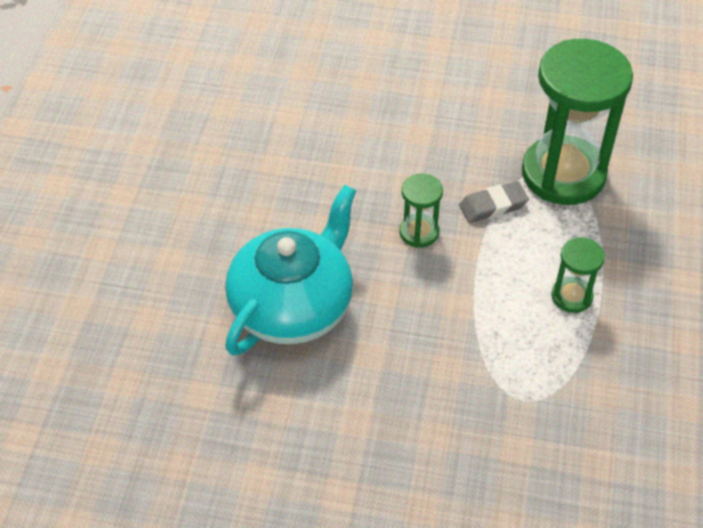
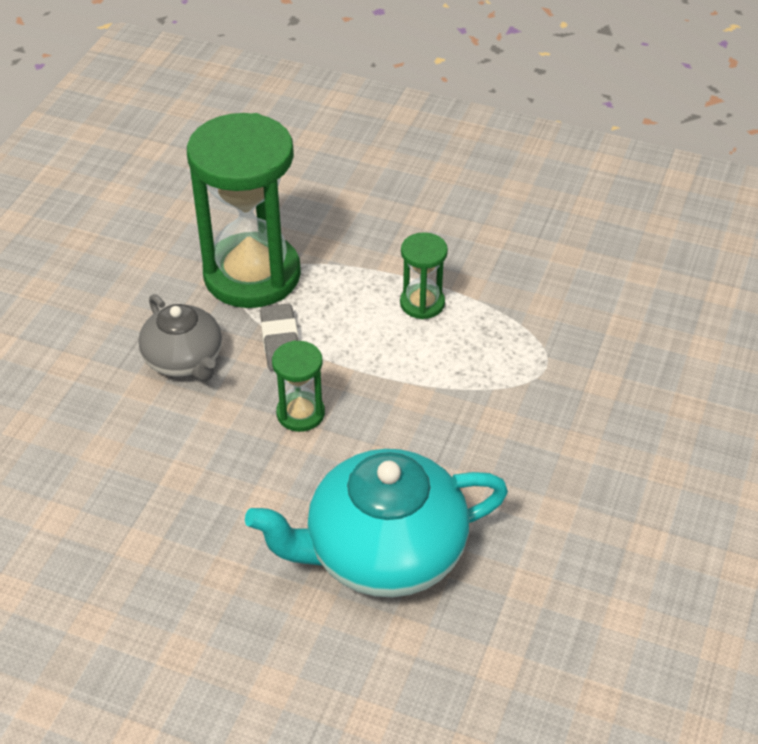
camera: 80 degrees left, 5 degrees down
turquoise teapot [225,185,356,356] -> turquoise teapot turned 60 degrees counterclockwise [245,449,508,597]
none -> grey teapot [138,294,222,381]

